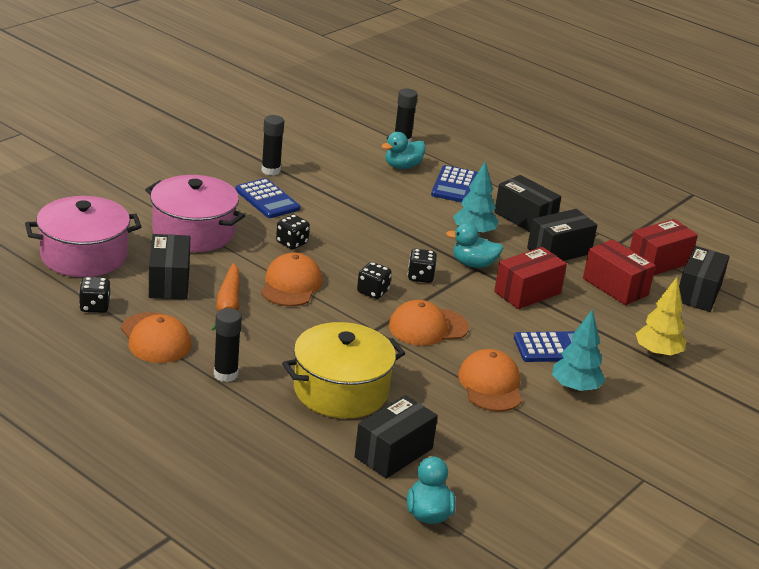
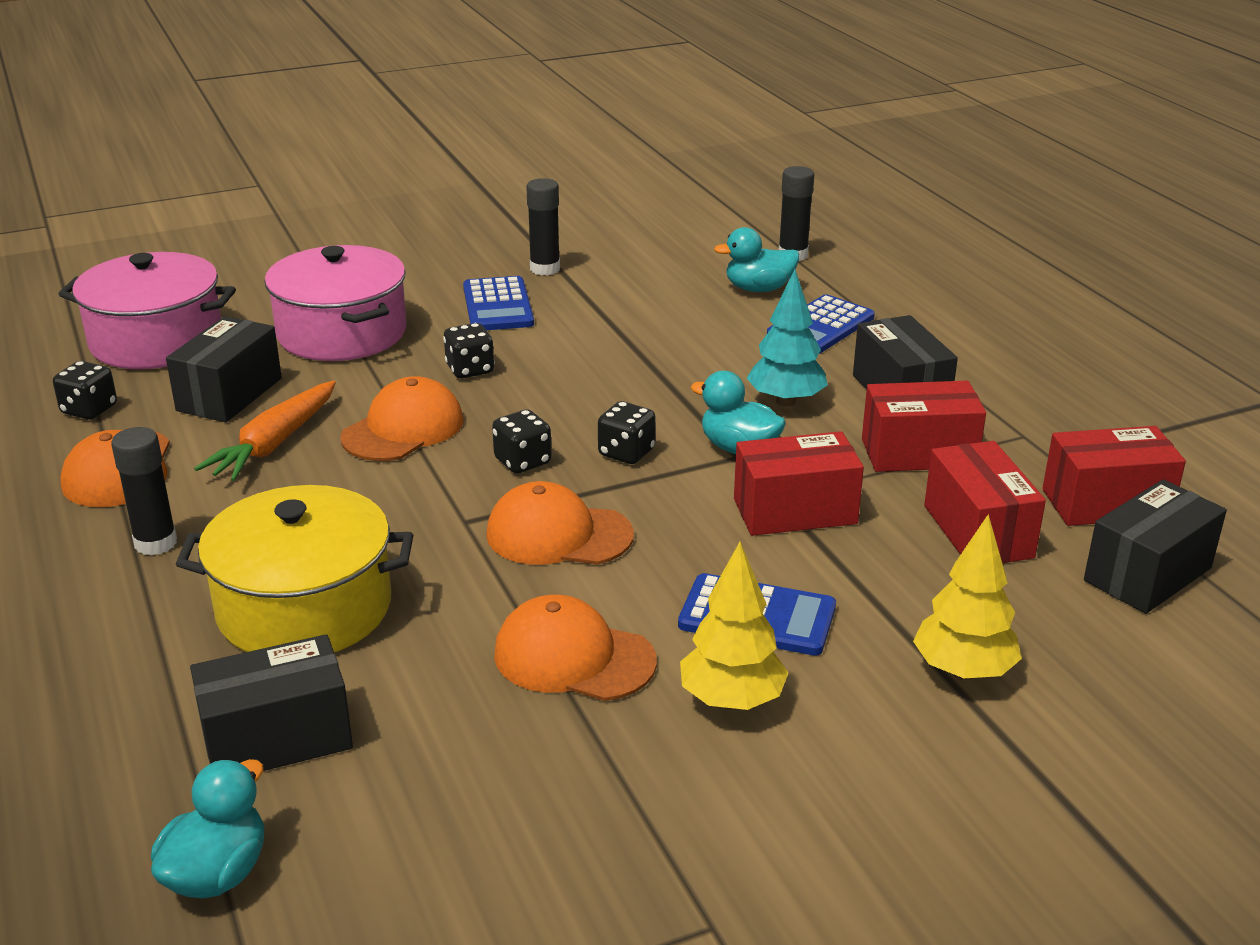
camera: 30 degrees right, 0 degrees up
orange cap [458,349,522,412] -> orange cap turned 90 degrees counterclockwise [494,595,657,701]
black box [527,209,597,261] -> red box [862,381,986,472]
turquoise tree [552,309,605,393] -> yellow tree [680,542,789,710]

